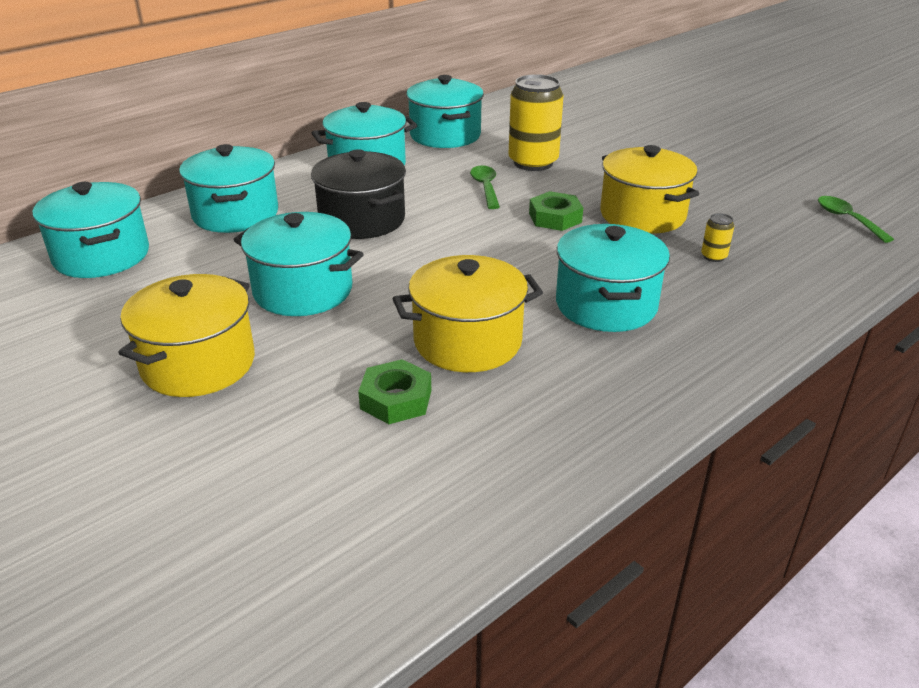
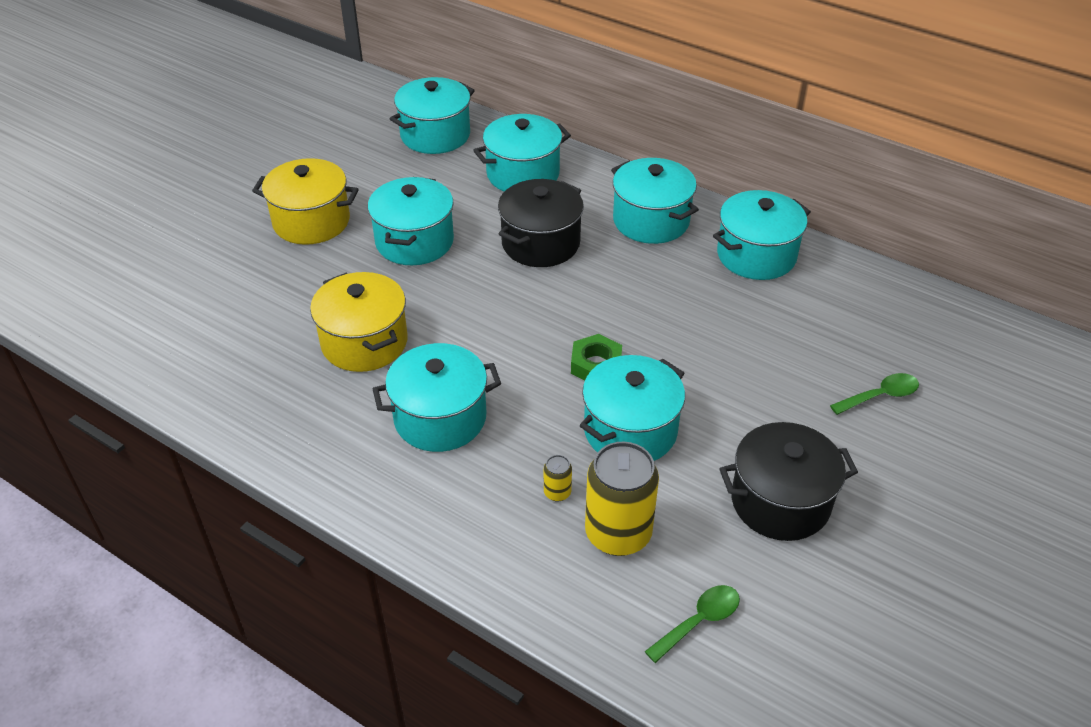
camera: 75 degrees right, 10 degrees up
green nut [358,359,431,424] -> none
green spoon [470,165,500,209] -> green spoon moved to [830,373,919,415]
yellow can [509,74,564,171] -> yellow can moved to [585,442,659,556]
yellow pot [600,145,699,234] -> turquoise pot [580,355,685,461]
none -> black pot [719,422,858,541]

